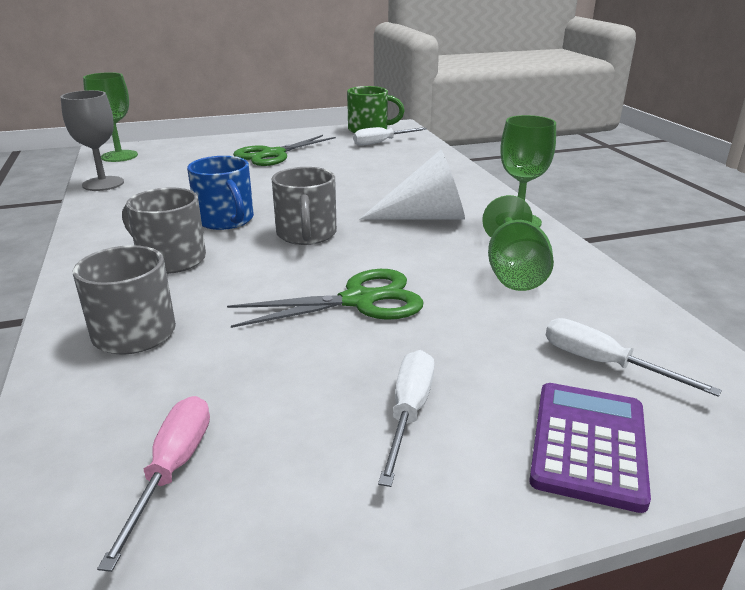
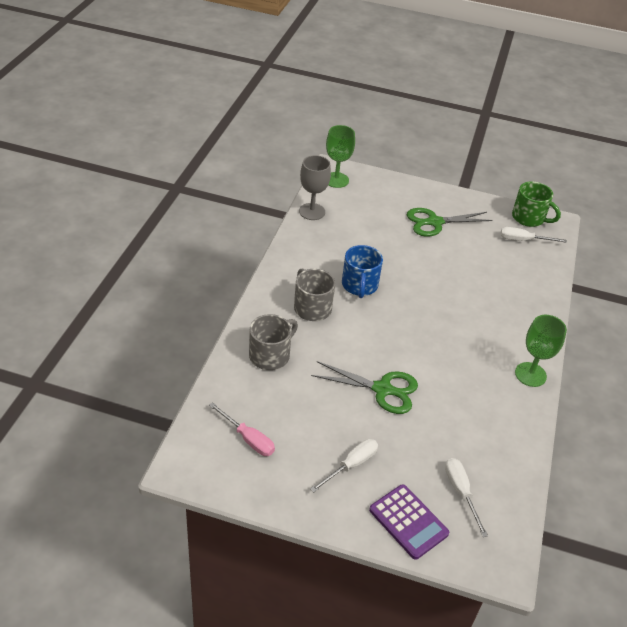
camera: 30 degrees right, 15 degrees up
pink screwdriver [97,396,210,572] -> pink screwdriver turned 90 degrees clockwise [209,402,275,456]
grey mug [272,167,337,245] -> none
white cone [359,150,465,220] -> none
green goblet [482,195,554,291] -> none
purple calculator [529,383,651,513] -> purple calculator turned 90 degrees clockwise [369,484,449,560]

